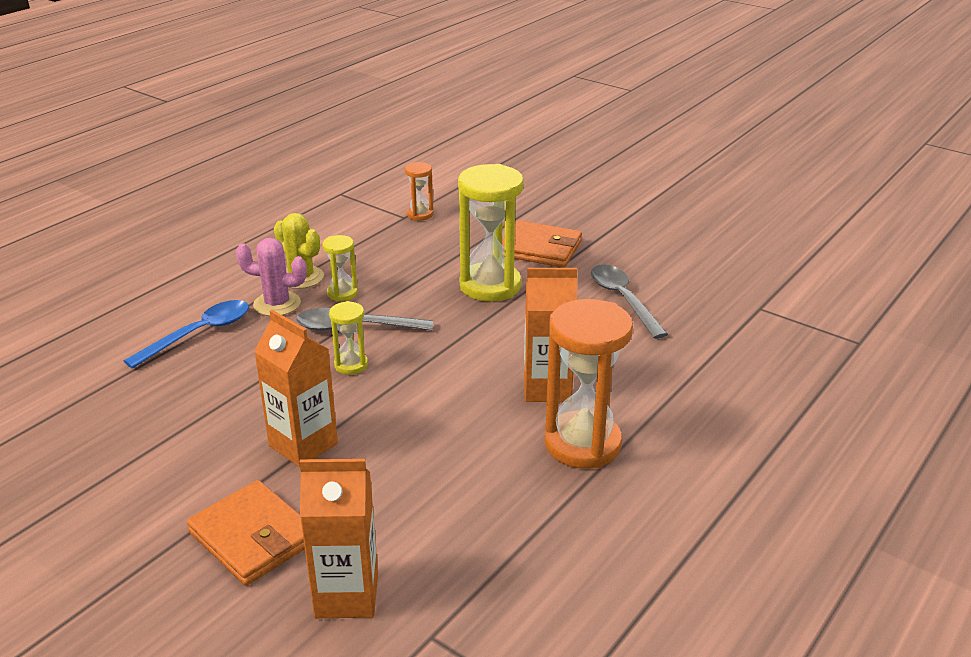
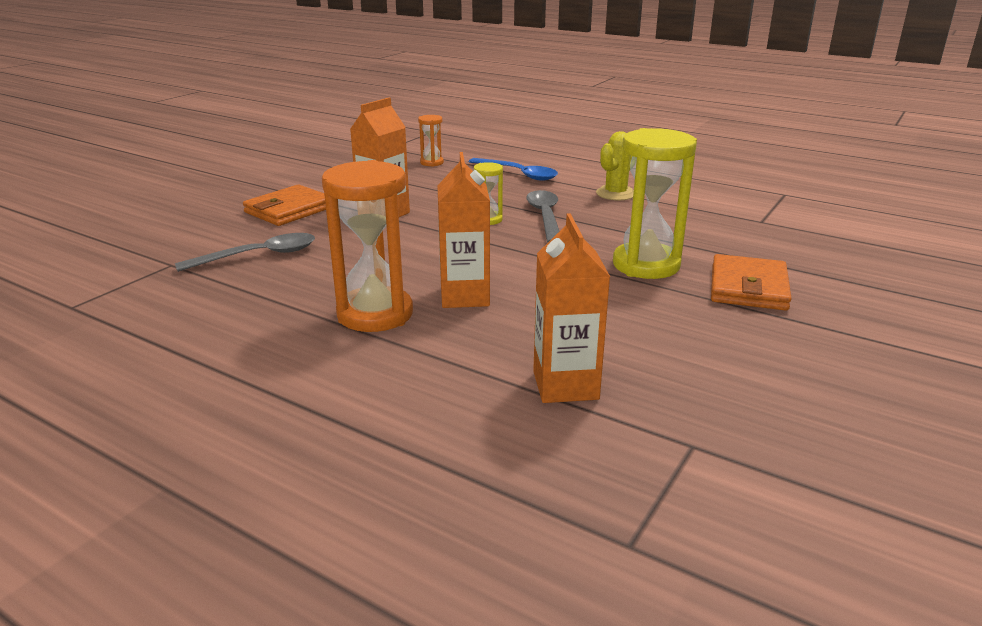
camera: 85 degrees right, 5 degrees down
pink cactus [236,238,307,316] -> none
orange carton [300,459,378,618] -> orange carton moved to [533,213,610,403]
yellow hourglass [322,235,358,301] -> none
orange hourglass [405,162,433,220] -> orange hourglass moved to [418,115,444,167]
grey spoon [591,264,668,339] -> grey spoon moved to [175,233,315,272]

